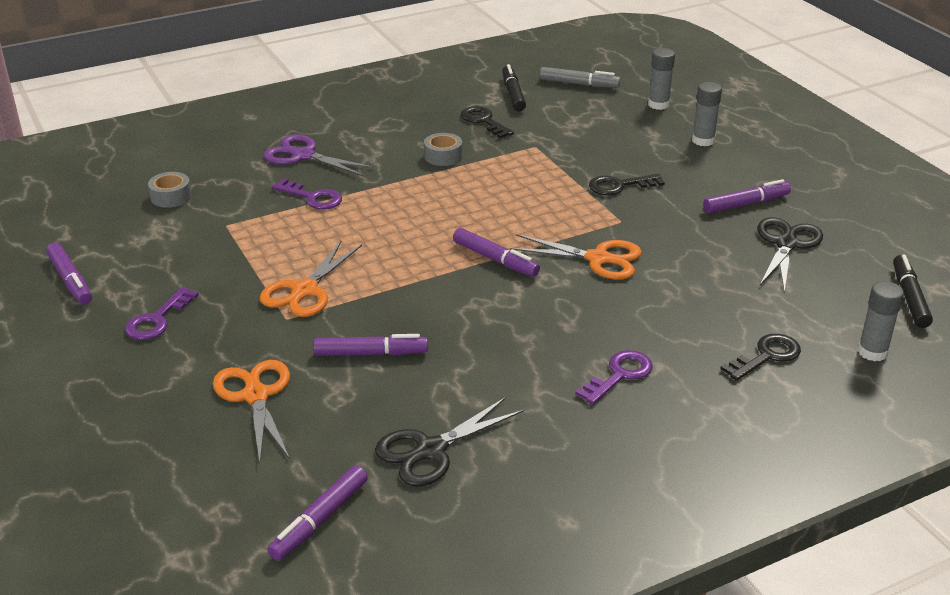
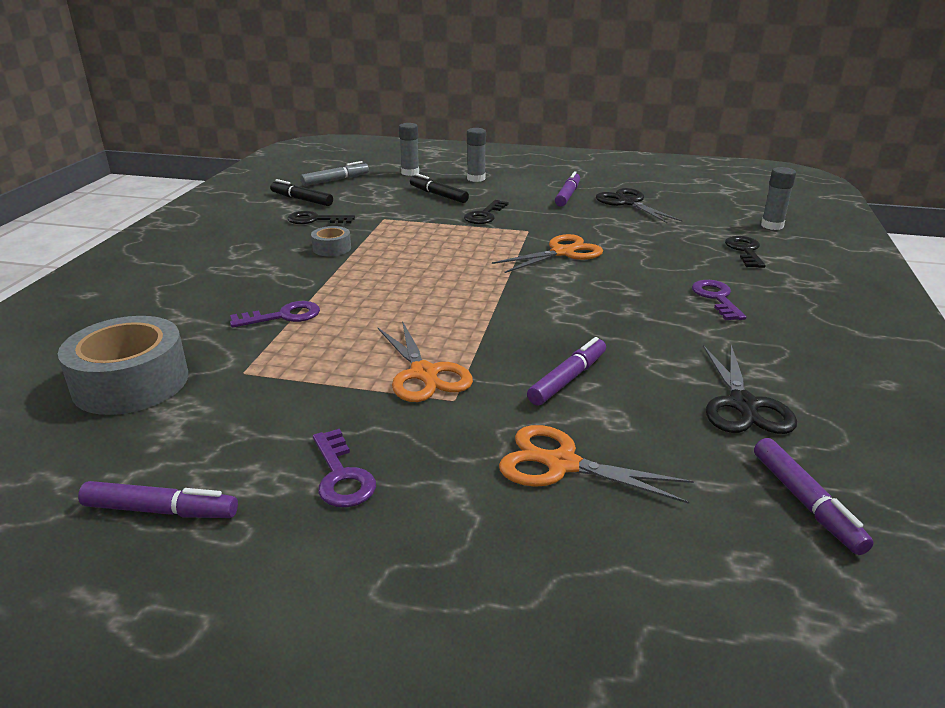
camera: 50 degrees left, 5 degrees down
grey tape [148,172,192,208] -> grey tape [58,316,188,415], size x2.06
purple scissors [263,134,375,176] -> none
purple marker [453,228,540,277] -> none
black marker [893,255,933,328] -> black marker moved to [410,174,469,203]

